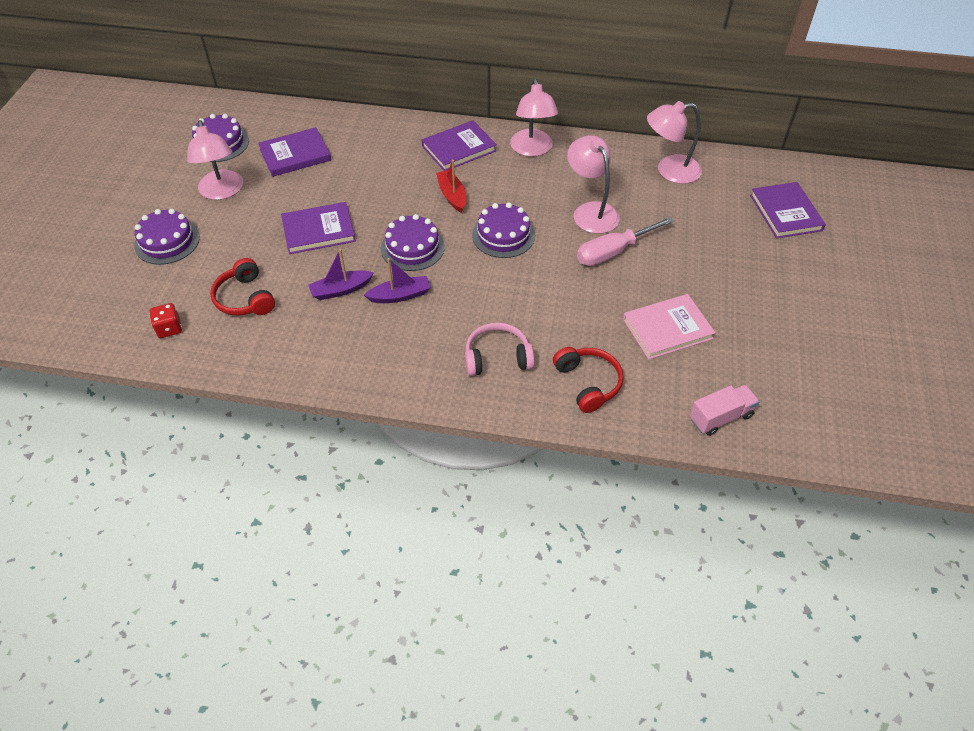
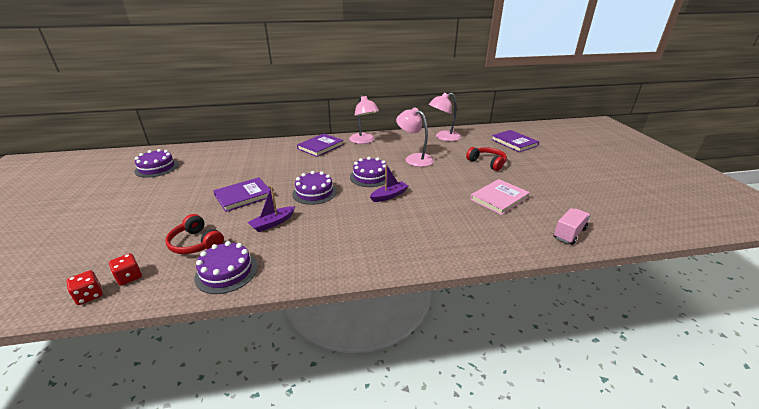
camera: 20 degrees left, 20 degrees down
purple cake [134,209,200,265] -> purple cake moved to [194,241,258,294]
pink lamp [187,120,243,200] -> none
purple book [258,127,331,177] -> none
purple boat [364,258,431,303] -> purple boat moved to [370,164,408,202]
red boat [436,160,466,212] -> none
pink headphones [465,323,534,376] -> none
red headphones [553,347,624,413] -> red headphones moved to [466,147,507,171]
pink screwdriver [577,217,674,266] -> none
none -> red dice [66,270,103,305]

